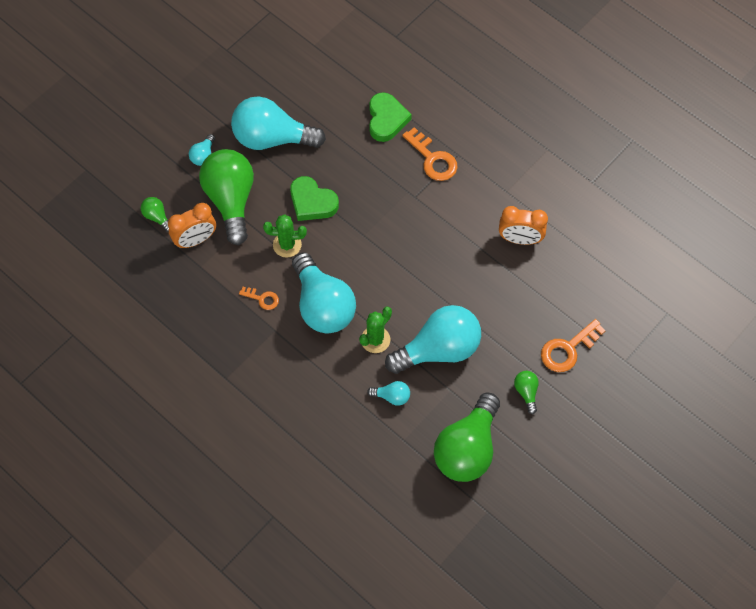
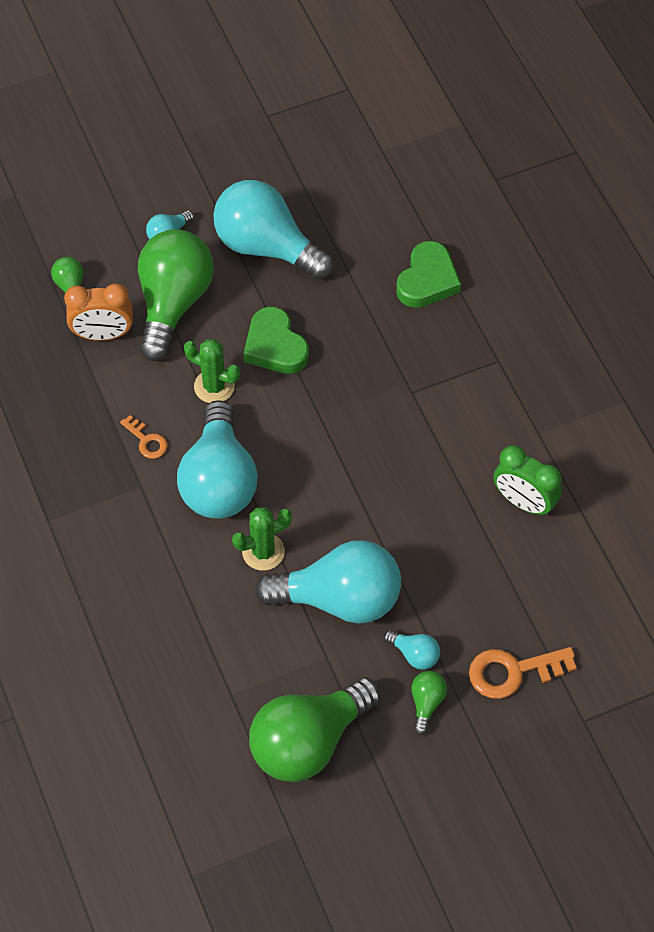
camera: 25 degrees right, 5 degrees down
turquoise light bulb [367,381,410,406] -> turquoise light bulb moved to [384,629,440,670]
orange key [402,127,458,181] -> none
orange clock [499,206,548,245] -> green clock [494,445,562,516]

